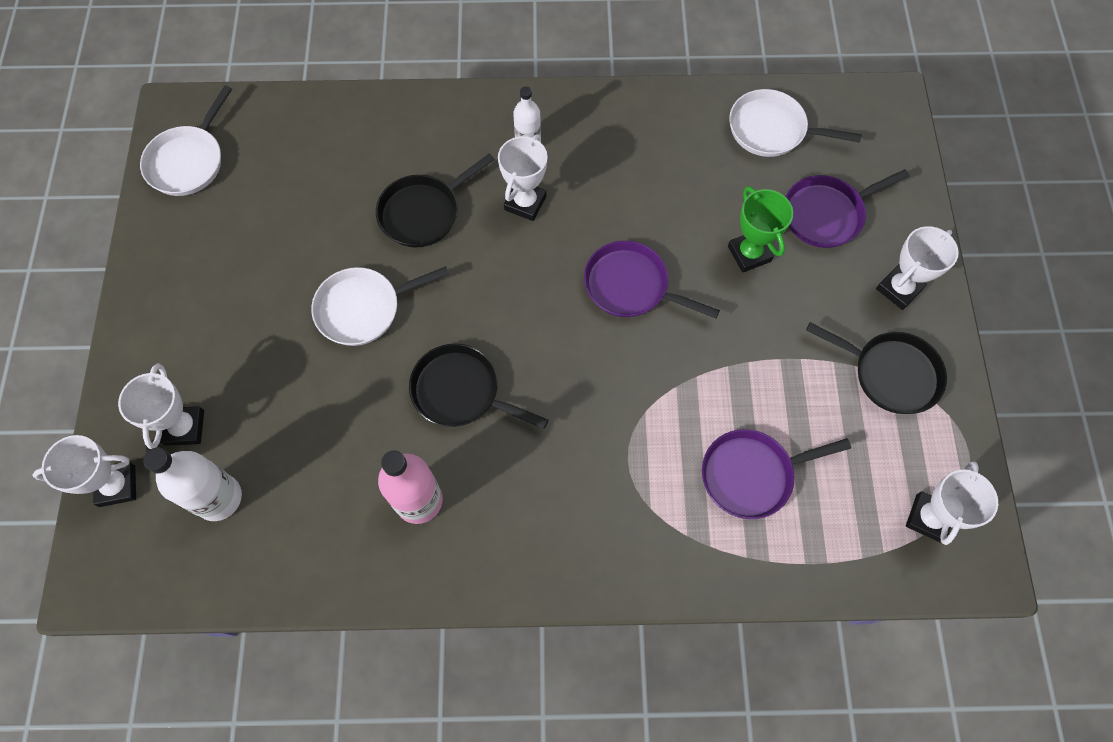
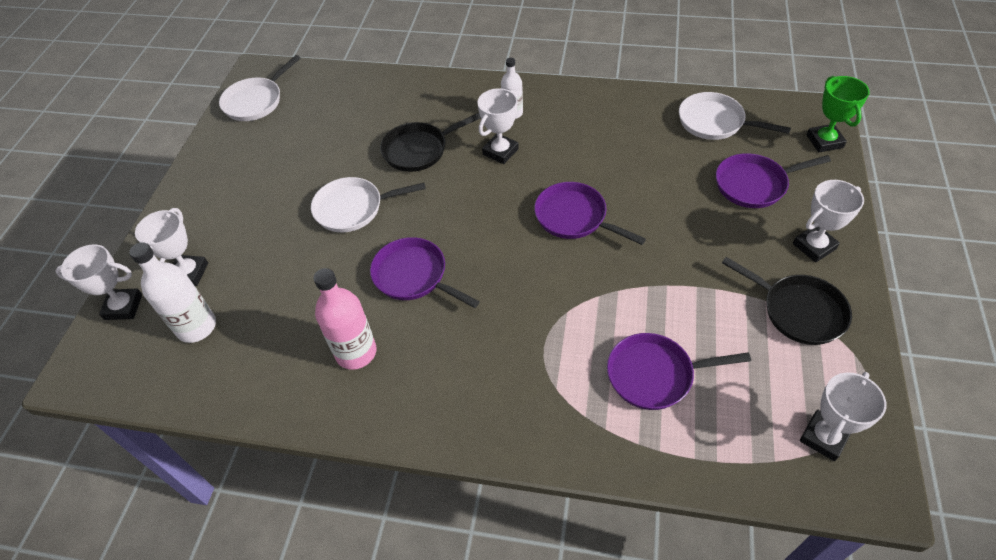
camera: 15 degrees right, 15 degrees down
black pan [409,344,549,429] -> purple pan [370,237,480,308]
green trophy [728,186,793,272] -> green trophy moved to [806,76,870,153]

